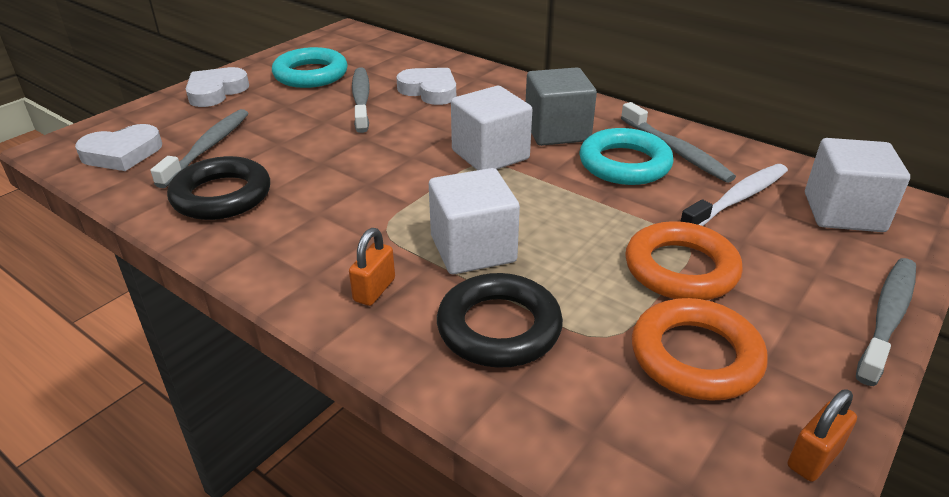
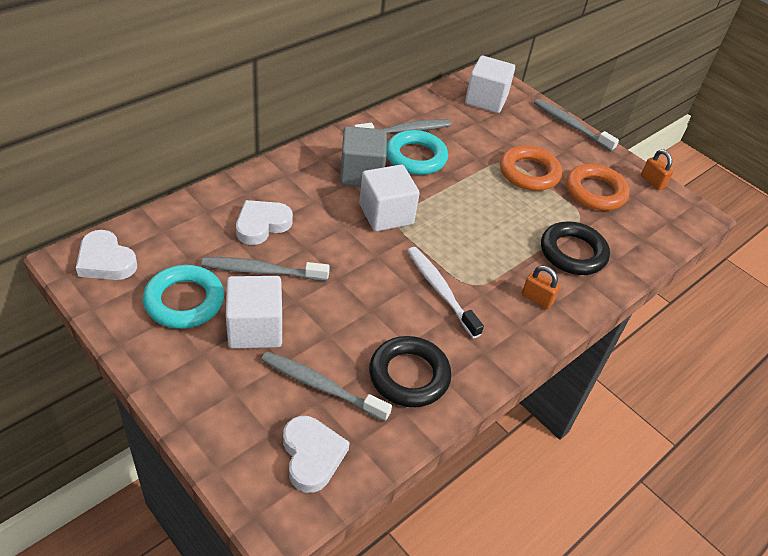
camera: 85 degrees left, 10 degrees up
white heart [186,67,249,107] -> white heart moved to [76,230,137,280]
white cube [429,168,520,274] -> white cube moved to [226,276,282,349]
white toothbrush [680,164,788,226] -> white toothbrush moved to [407,247,484,338]

